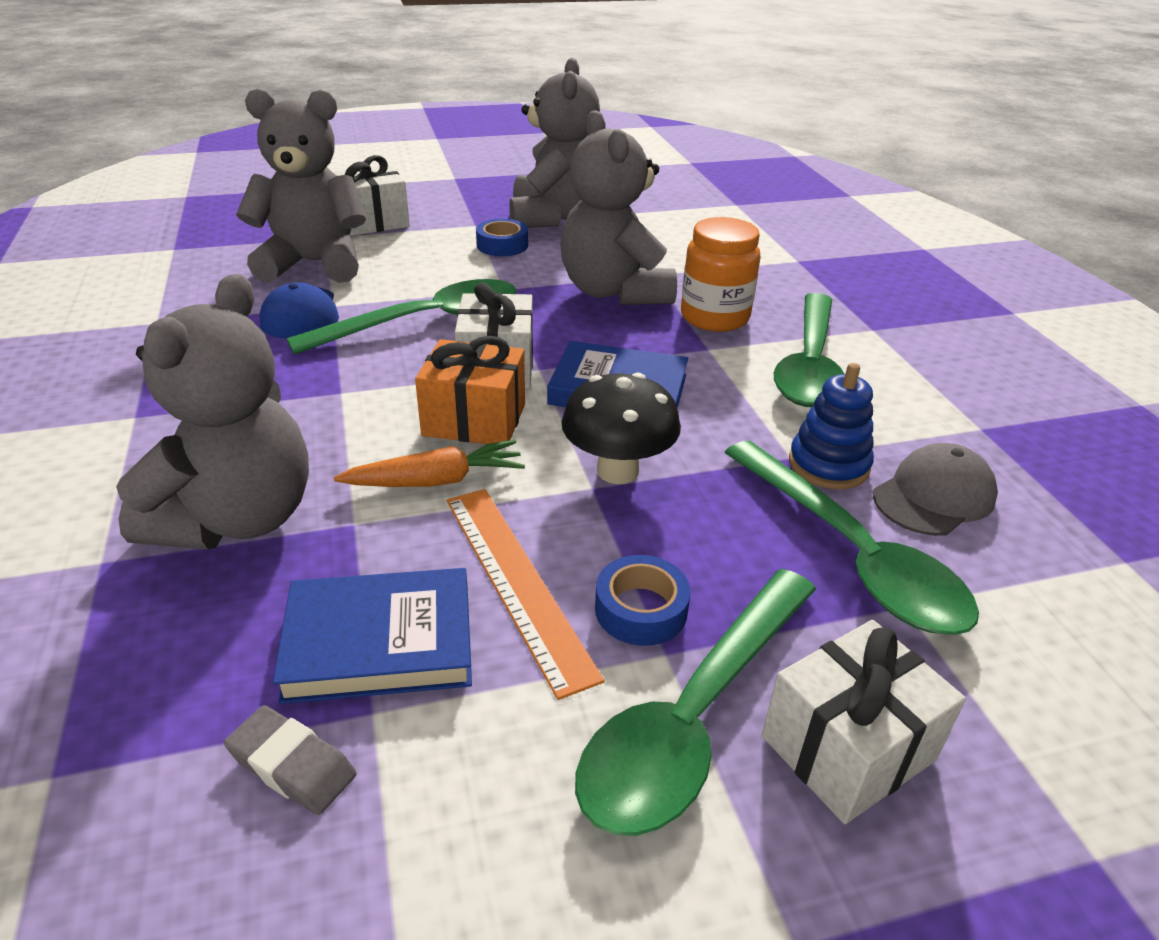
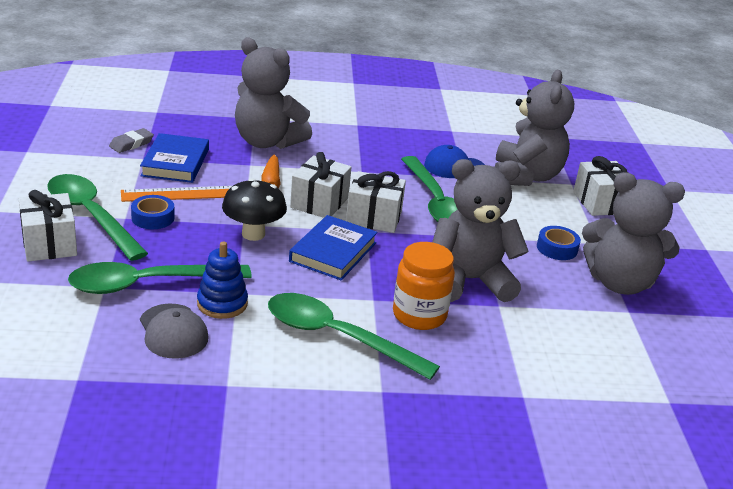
camera: 100 degrees right, 5 degrees down
orange gift [415,336,525,444] -> white gift [290,152,351,218]

